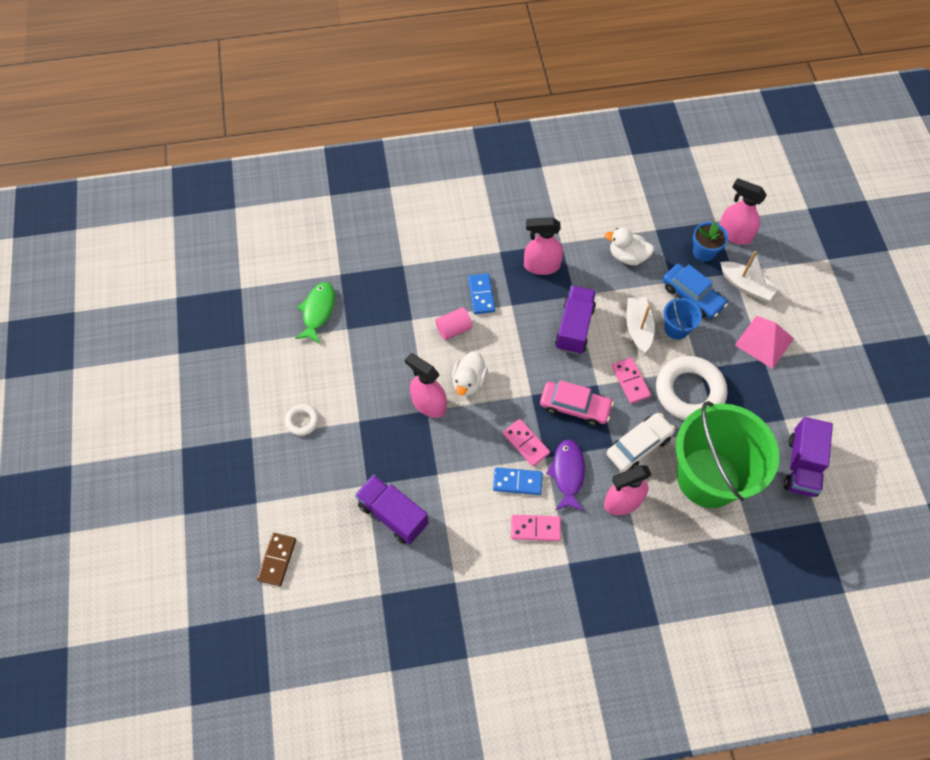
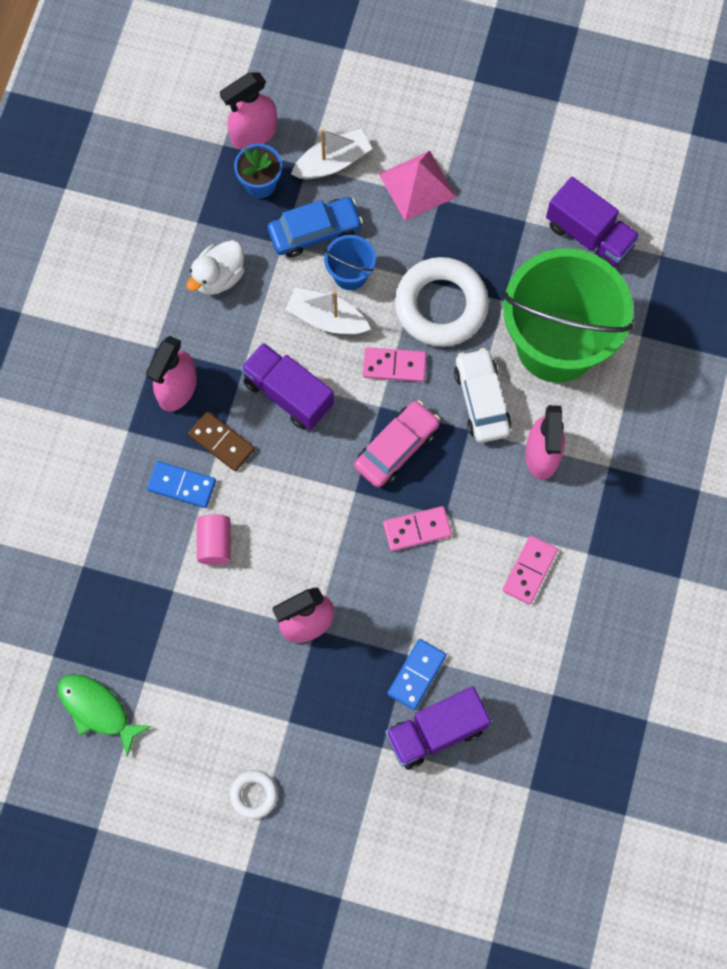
camera: 65 degrees left, 10 degrees up
brown domino [257,533,296,586] -> brown domino moved to [188,411,255,471]
white duck [452,351,488,396] -> none
blue domino [493,467,543,495] -> blue domino moved to [387,639,447,710]
purple fish [546,439,585,511] -> none

